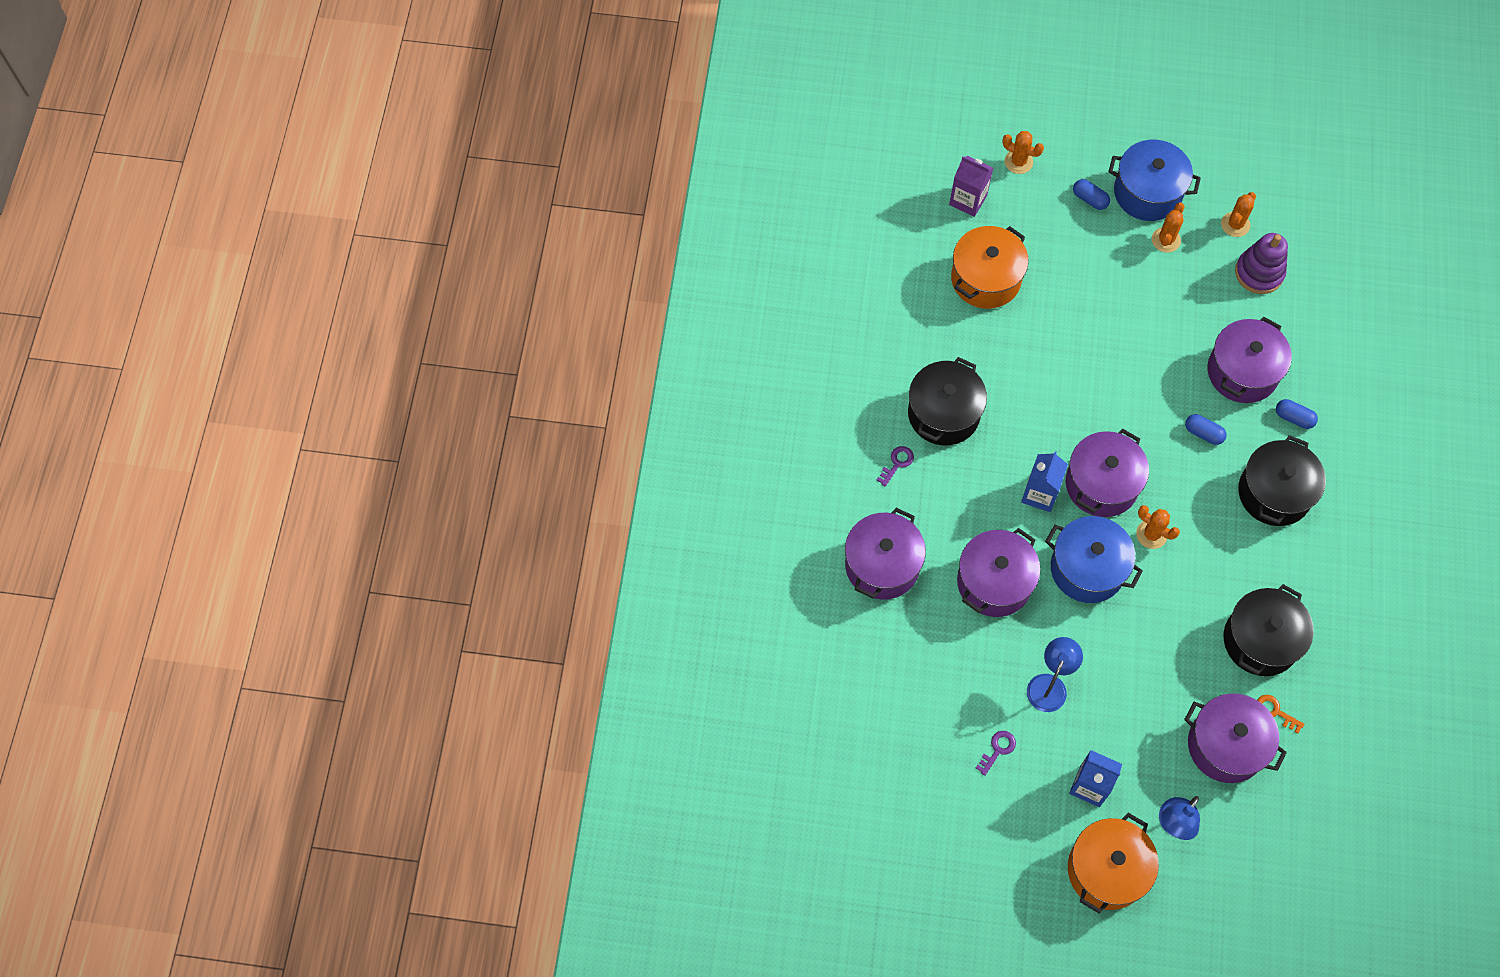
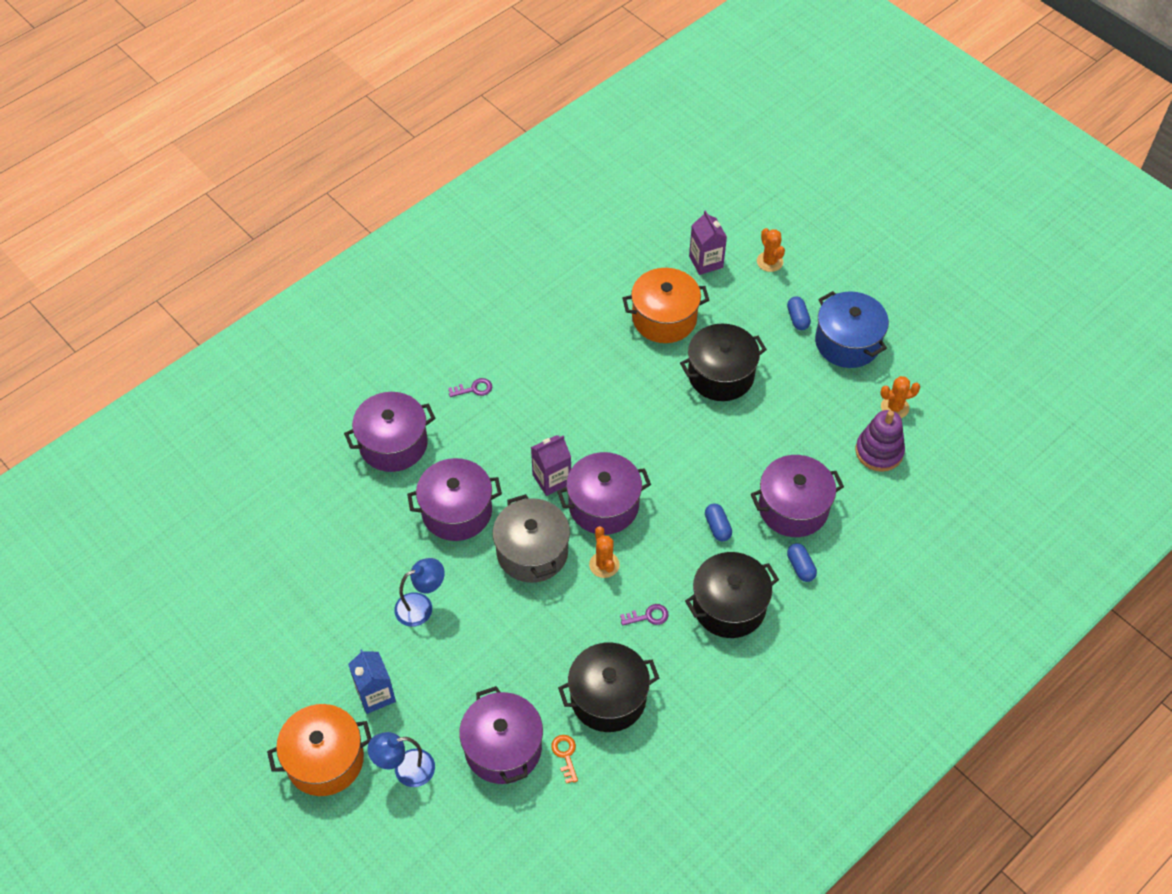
camera: 40 degrees right, 10 degrees down
black pot [908,357,987,445] -> black pot moved to [680,323,767,401]
purple key [976,731,1016,776] -> purple key moved to [620,604,669,626]
blue carton [1021,451,1068,512] -> purple carton [531,435,571,496]
blue pot [1045,516,1143,603] -> grey pot [493,494,570,583]
orange cactus [1152,202,1184,253] -> none

